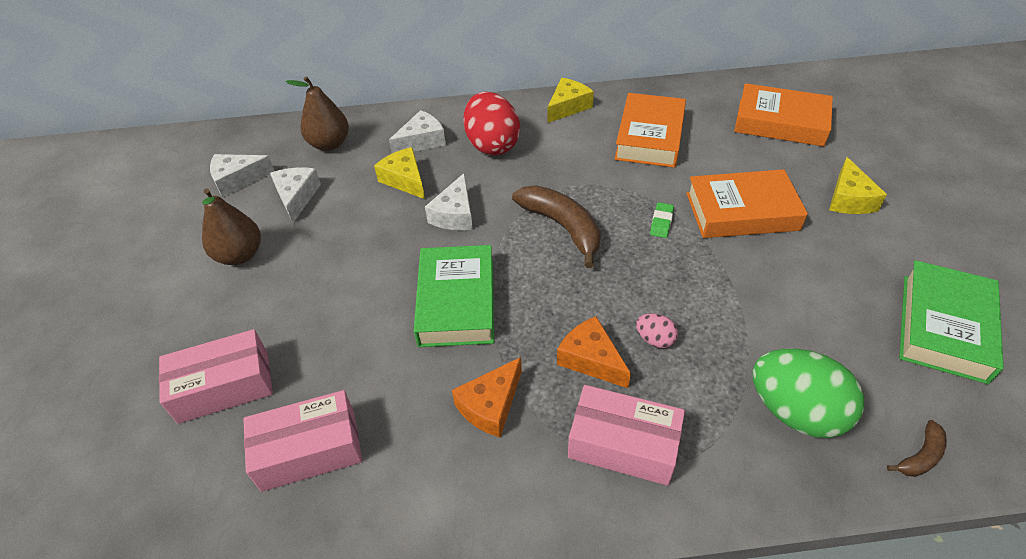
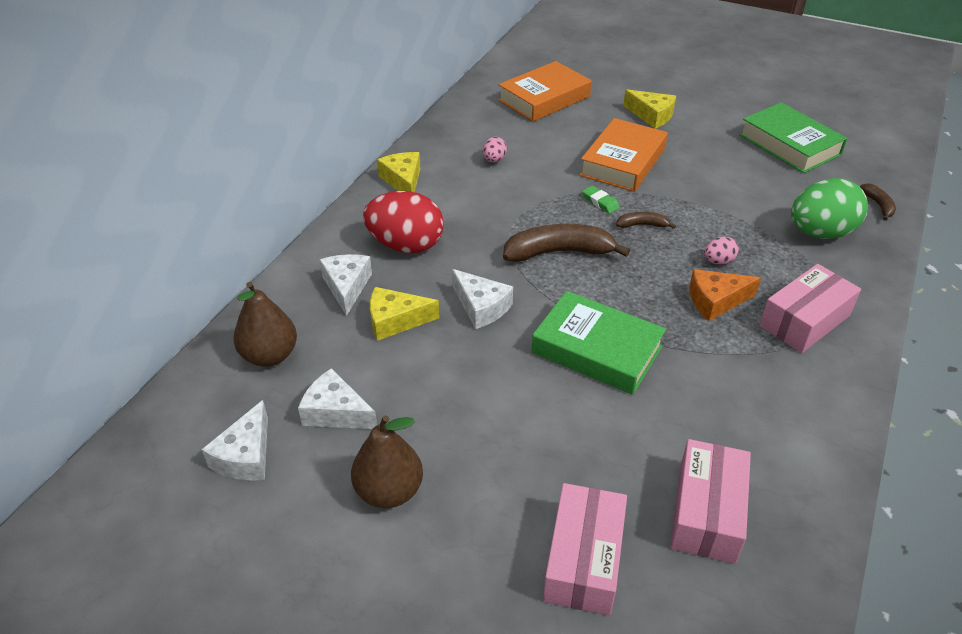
camera: 60 degrees left, 5 degrees down
orange cheese [452,357,522,438] -> none
orange book [614,93,686,168] -> pink egg [483,137,507,163]
none -> brown banana [616,212,676,229]

